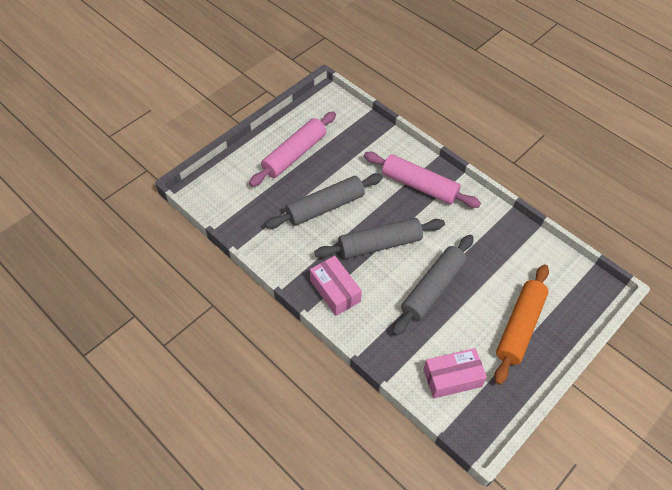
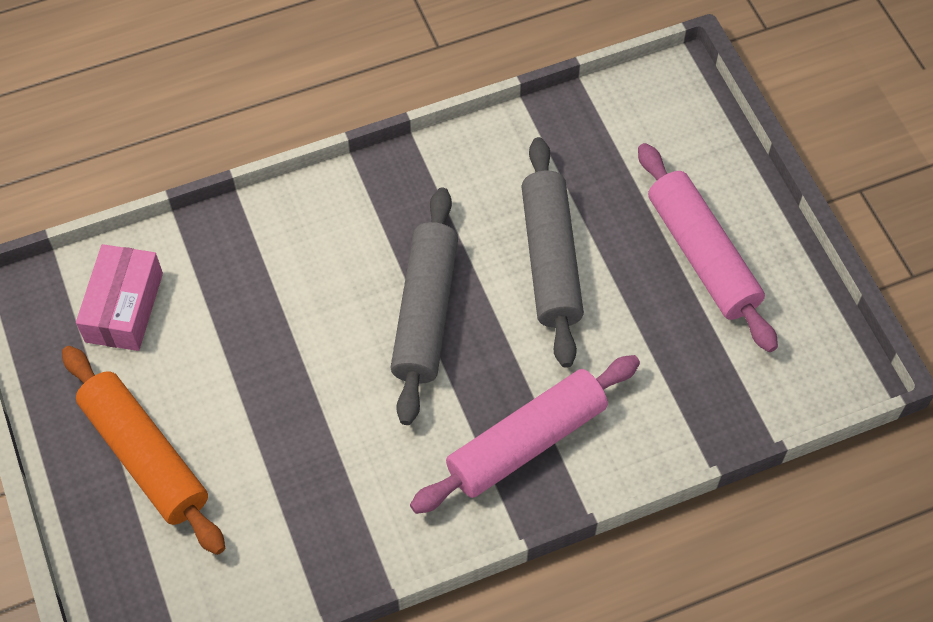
camera: 115 degrees right, 5 degrees up
pink box [310,256,362,316] -> none
grey rolling pin [392,235,474,336] -> none

